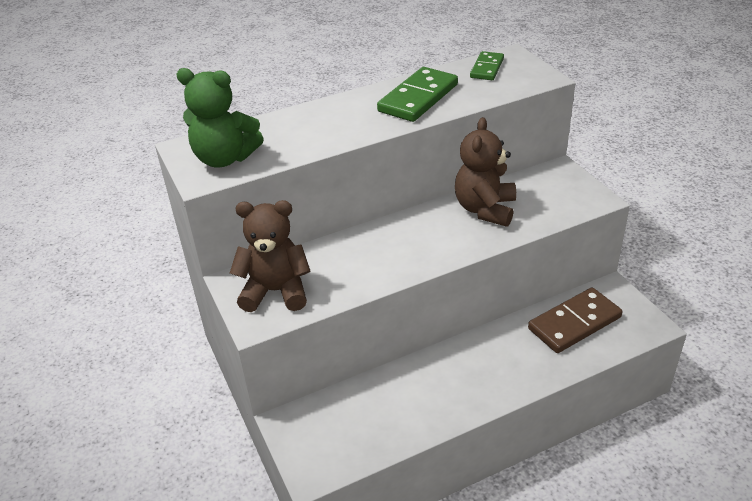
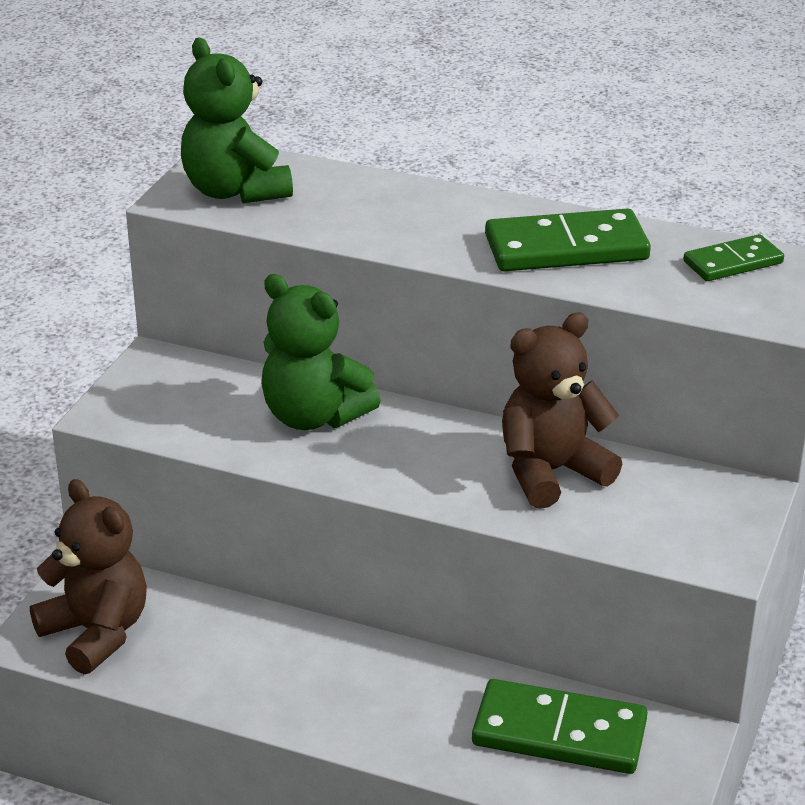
camera: 45 degrees right, 5 degrees down
brown teddy bear [230,200,310,312] -> brown teddy bear moved to [30,479,147,674]
brown domino [528,287,622,353] -> green domino [472,679,648,774]
none -> green teddy bear [261,274,381,430]

